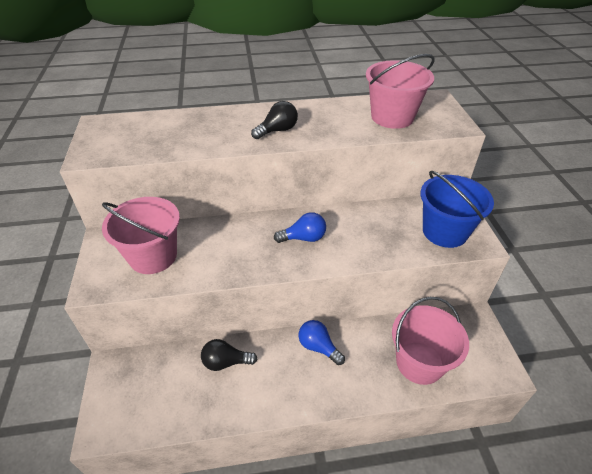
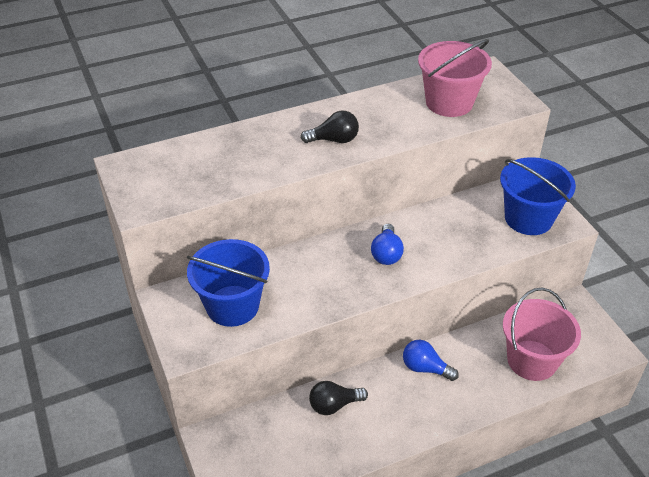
camera: 15 degrees left, 0 degrees up
pink bucket [102,197,180,274] -> blue bucket [187,239,270,327]
black light bulb [251,101,298,139] -> black light bulb turned 45 degrees clockwise [301,110,359,143]
blue light bulb [274,212,326,243] -> blue light bulb turned 120 degrees clockwise [371,224,404,265]

